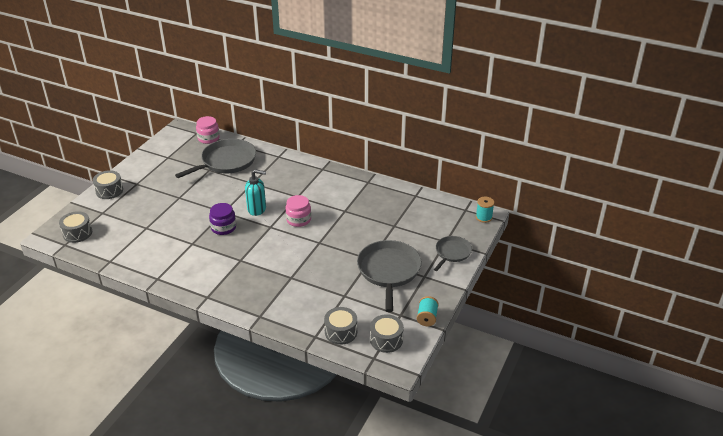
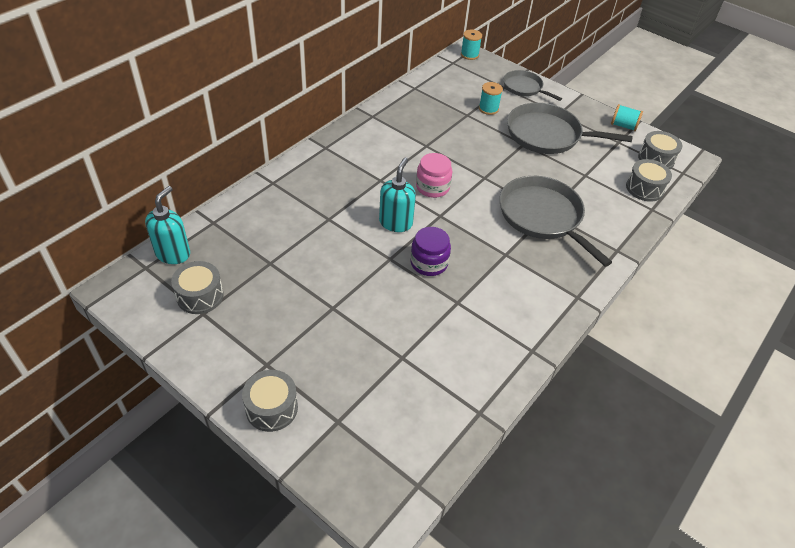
camera: 80 degrees left, 10 degrees up
grey drum [59,211,92,243] -> grey drum moved to [171,261,224,314]
grey pan [175,139,256,178] -> grey pan moved to [499,176,612,267]
pink jar [196,116,220,144] -> turquoise soap dispenser [145,186,190,264]
none -> turquoise spool [479,82,503,115]

